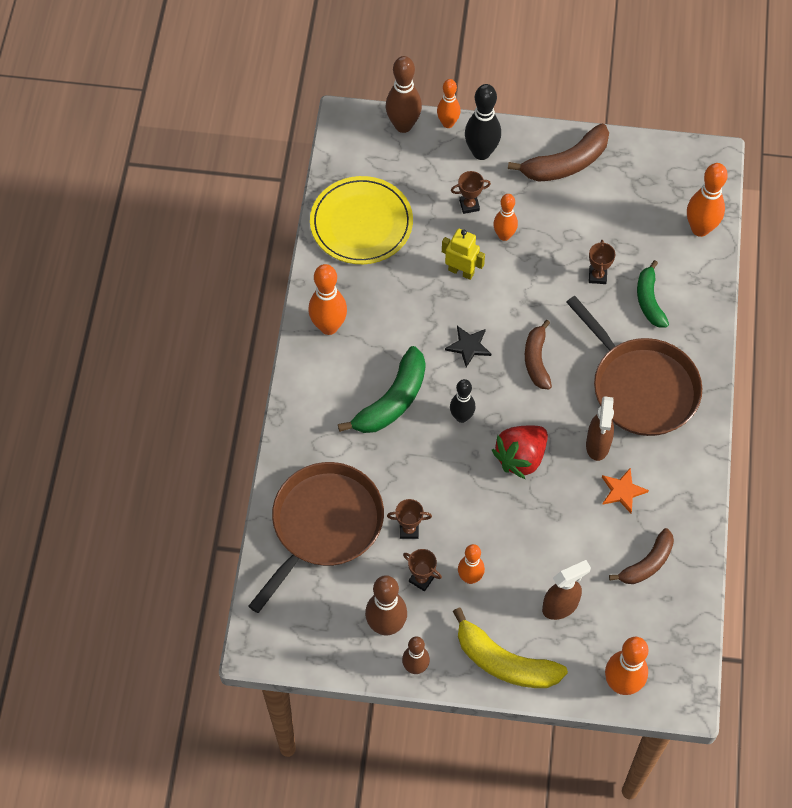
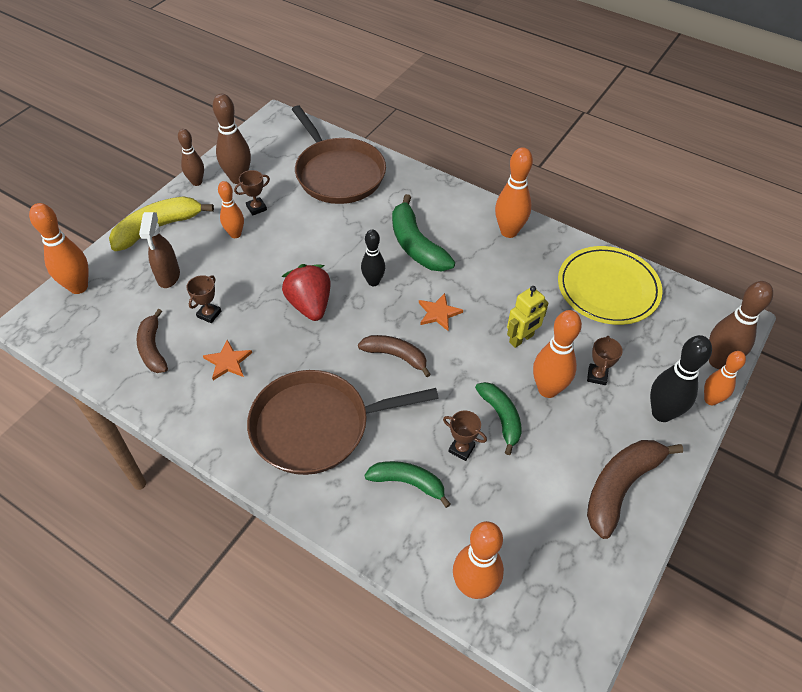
camera: 115 degrees right, 10 degrees down
brown trophy [387,499,432,539] -> brown trophy moved to [186,275,221,323]
black star [445,326,491,367] -> orange star [419,293,463,331]
orange bowling pin [493,194,518,241] -> orange bowling pin [533,310,582,398], size x1.53
brown banana [508,123,609,182] -> brown banana turned 45 degrees clockwise [587,440,683,539]
brown spray bottle [586,396,614,461] -> none
none -> green banana [475,382,522,455]

